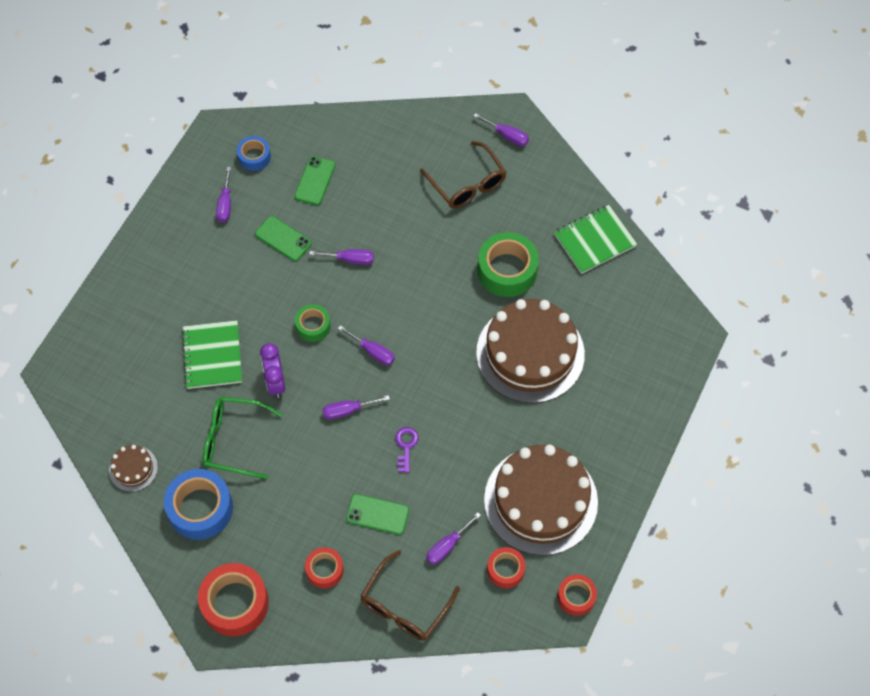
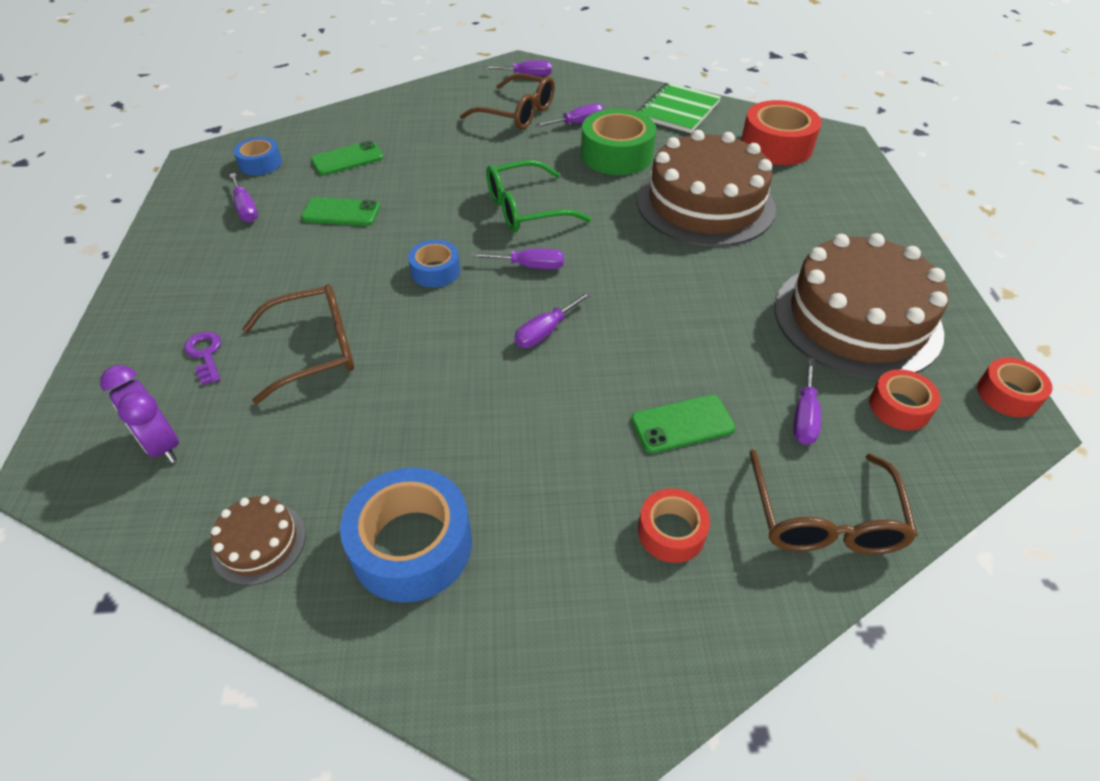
camera: 30 degrees left, 15 degrees down
green notebook [182,320,242,389] -> brown glasses [242,284,354,404]
red tape [198,563,269,637] -> red tape moved to [741,100,822,165]
green glasses [203,397,282,479] -> green glasses moved to [486,160,591,232]
purple clock [260,343,285,398] -> purple clock moved to [100,365,179,463]
green phone [294,156,335,205] -> green phone turned 75 degrees clockwise [311,141,384,176]
green tape [295,304,331,342] -> blue tape [408,240,460,288]
purple screwdriver [309,249,374,265] -> purple screwdriver moved to [535,104,604,127]
purple key [395,427,418,473] -> purple key moved to [184,332,221,385]

